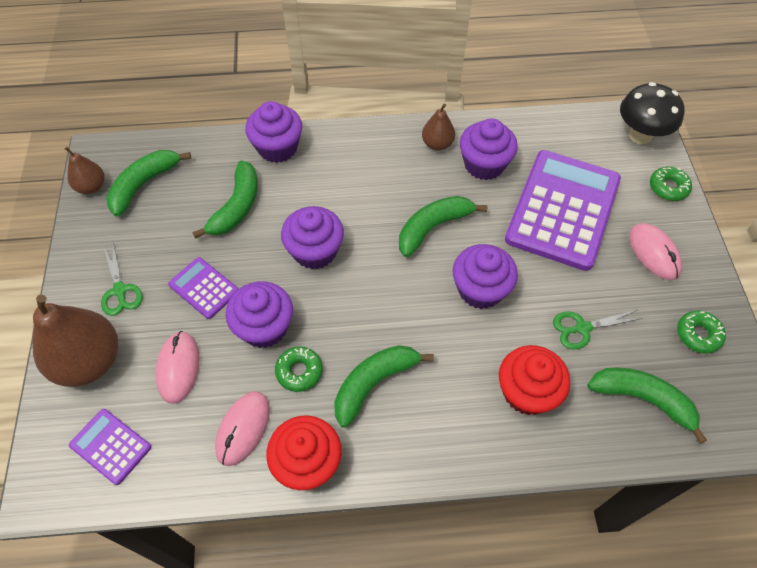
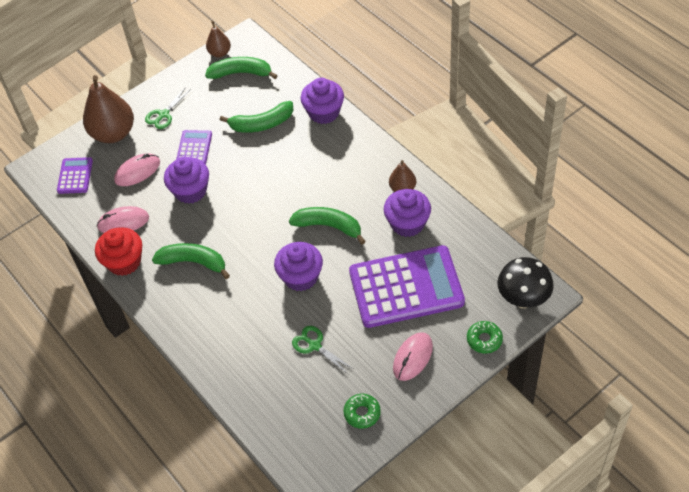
camera: 60 degrees right, 5 degrees down
green donut [275,347,323,392] -> none
purple cupcake [281,206,344,270] -> none
red cupcake [499,345,570,415] -> none
green banana [587,367,707,444] -> none

